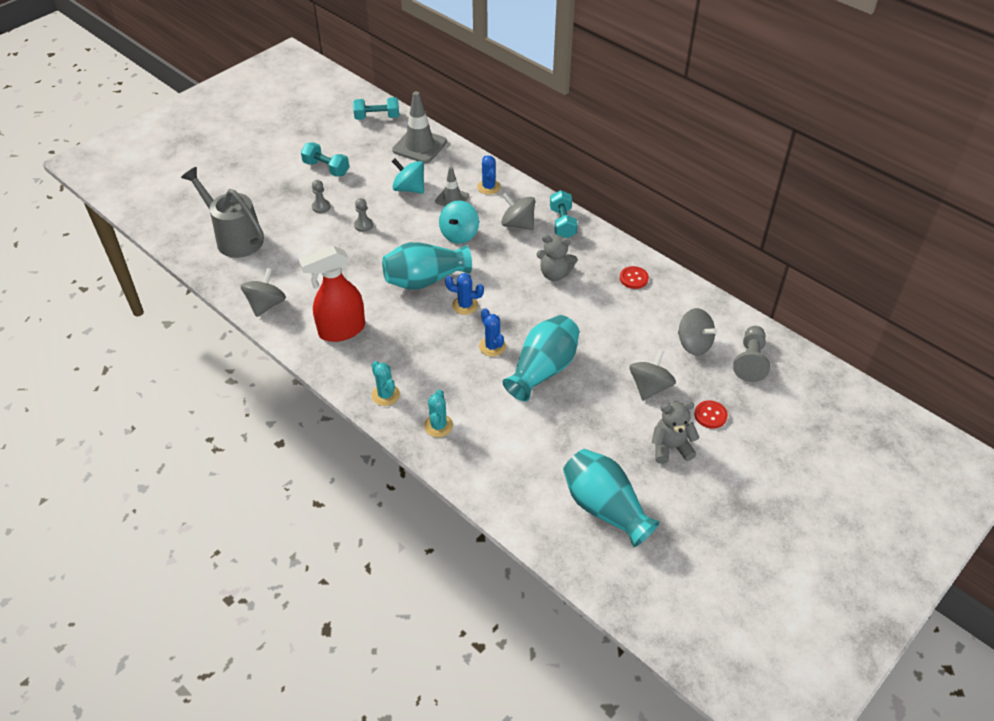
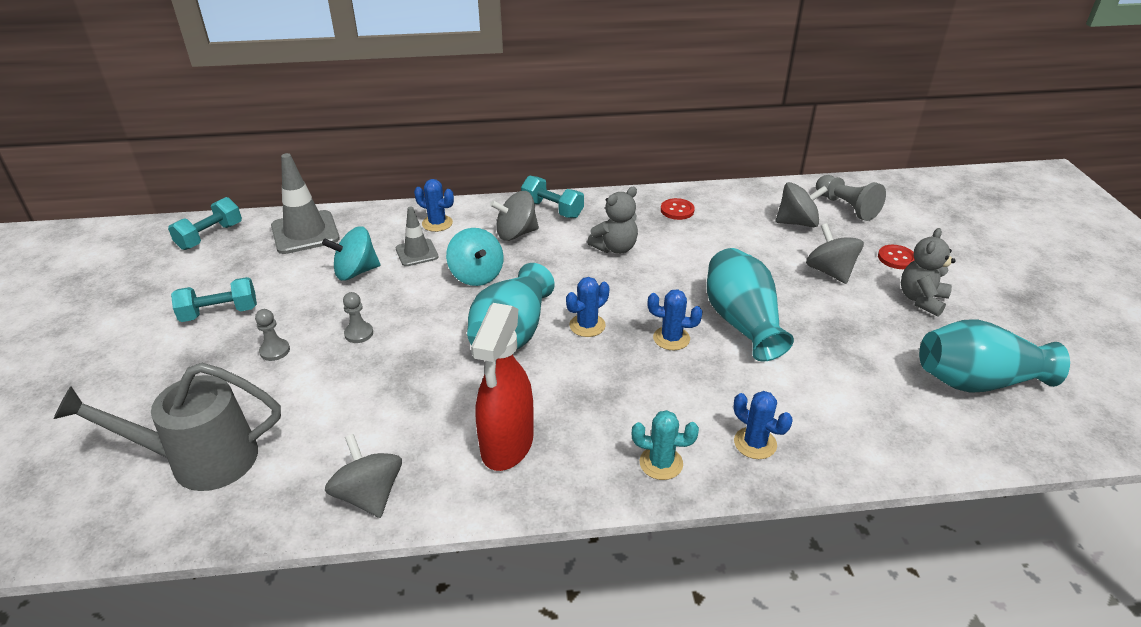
camera: 50 degrees left, 10 degrees down
turquoise cactus [424,389,453,437] -> blue cactus [734,391,793,459]

